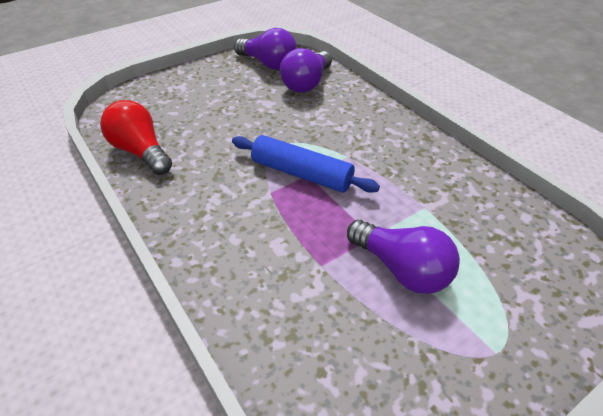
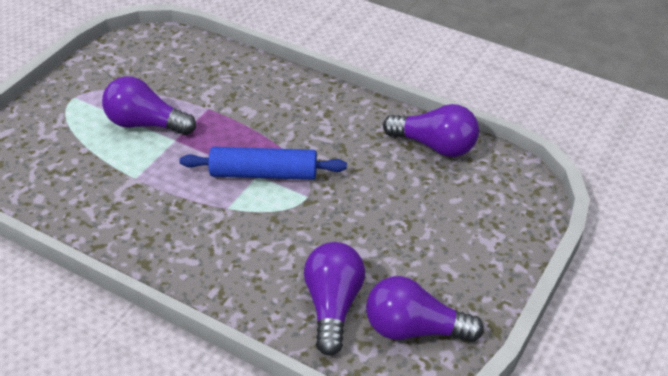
camera: 155 degrees right, 0 degrees up
red light bulb [100,100,172,175] -> purple light bulb [383,104,479,157]

